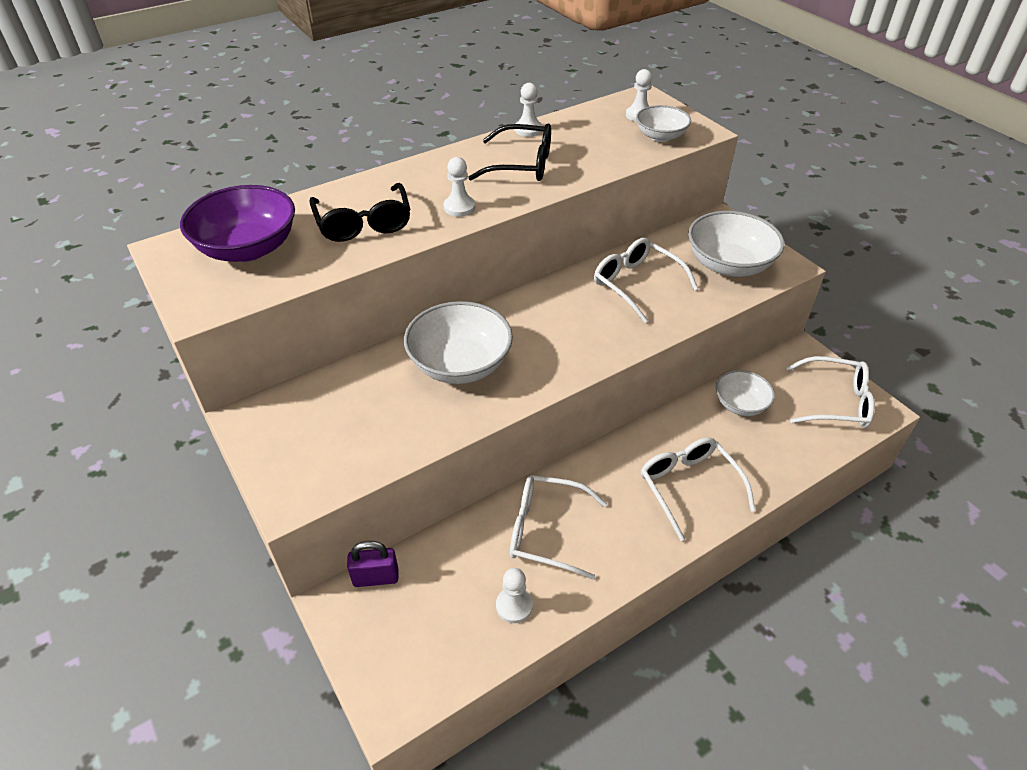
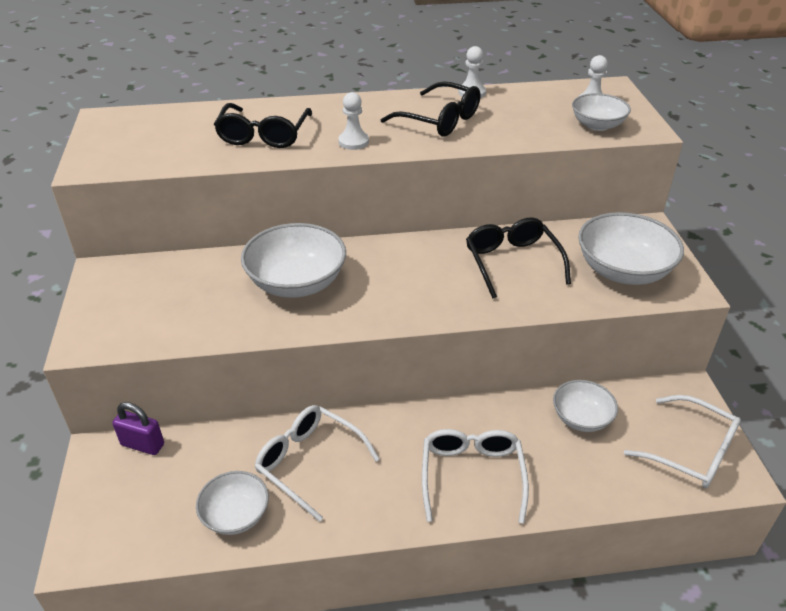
camera: 25 degrees right, 5 degrees down
purple bowl [180,185,295,262] -> none
white pawn [496,568,533,623] -> white bowl [196,471,269,535]
white glasses [594,238,698,323] -> black glasses [466,217,571,299]

